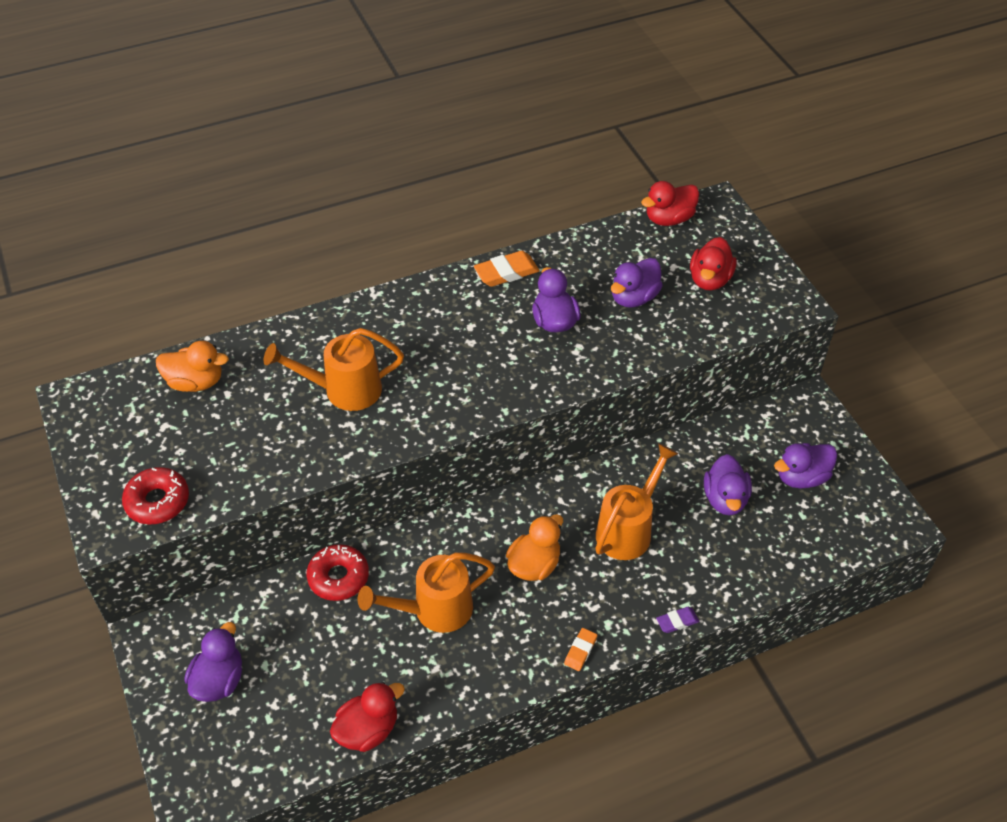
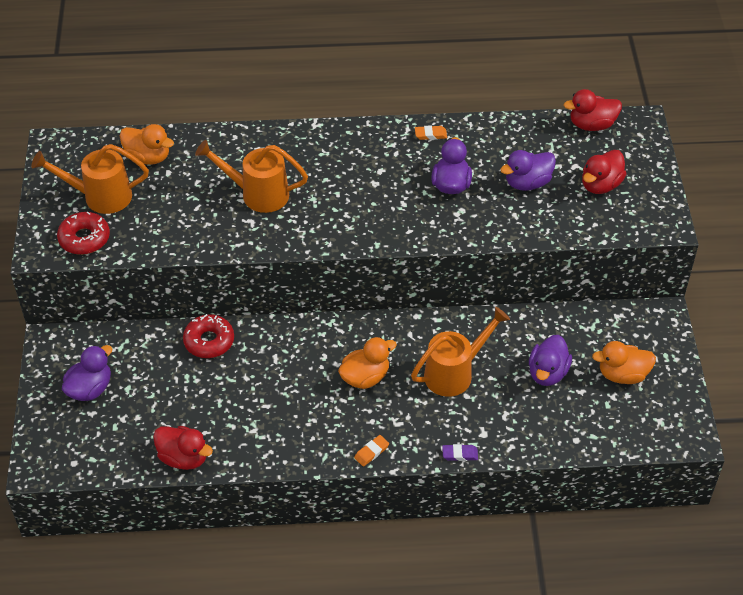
camera: 20 degrees right, 0 degrees up
red duck [330,682,405,752] -> red duck turned 45 degrees clockwise [153,426,213,470]
orange watering can [357,553,495,633] -> orange watering can moved to [31,144,149,214]
orange eraser [474,251,540,287] -> orange eraser [415,125,447,140], size x0.59
purple duck [774,443,837,489] -> orange duck [592,341,656,384]

